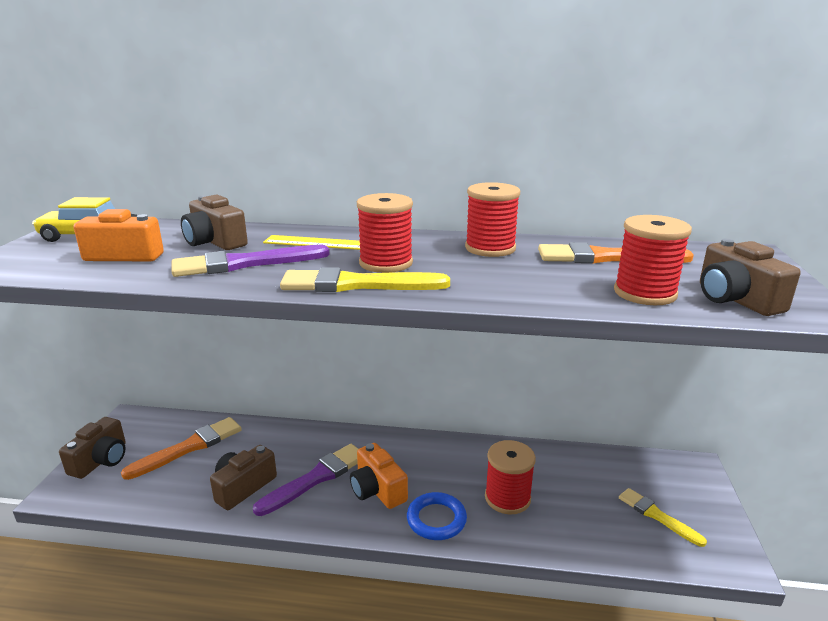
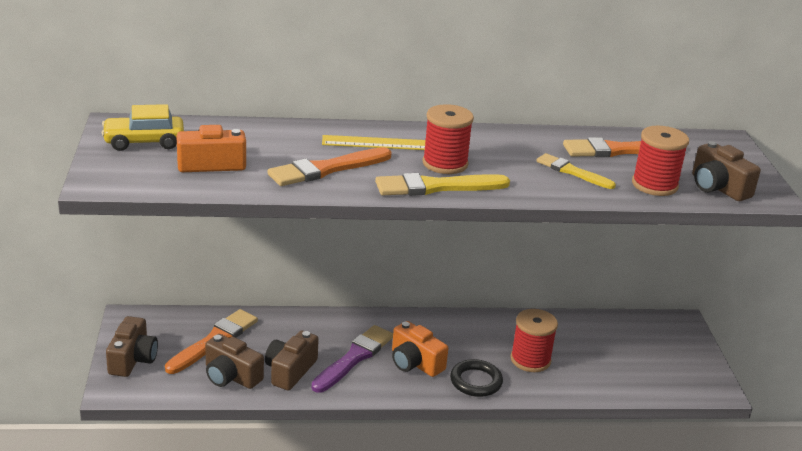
camera: 15 degrees left, 5 degrees up
purple brush [172,245,330,277] -> orange brush [267,147,392,186]
brown camera [181,195,248,250] -> brown camera moved to [205,334,264,389]
blue ring [407,492,467,540] -> black ring [450,359,503,397]
red spool [465,182,520,257] -> none
yellow brush [619,488,707,547] -> yellow brush moved to [536,153,616,189]

